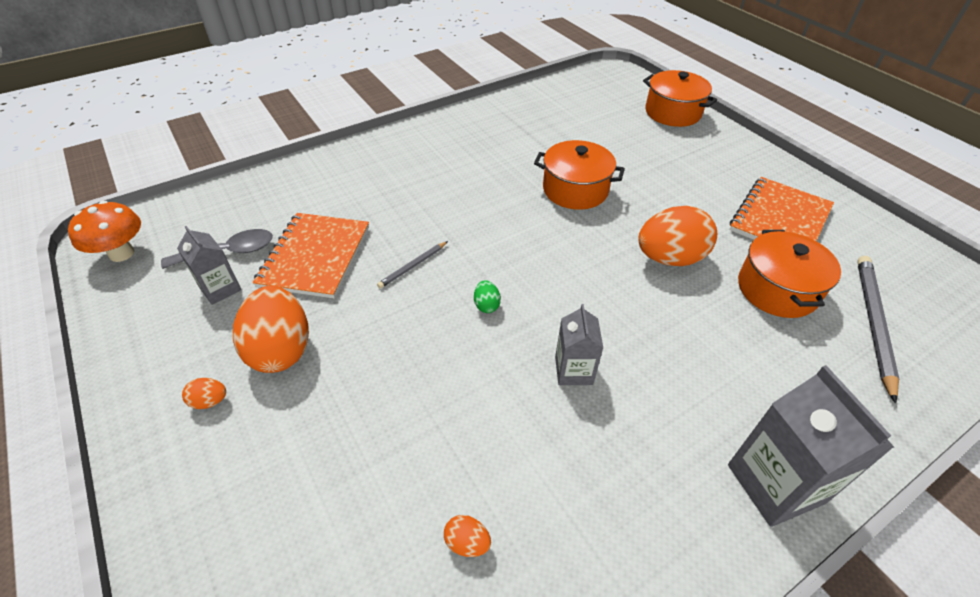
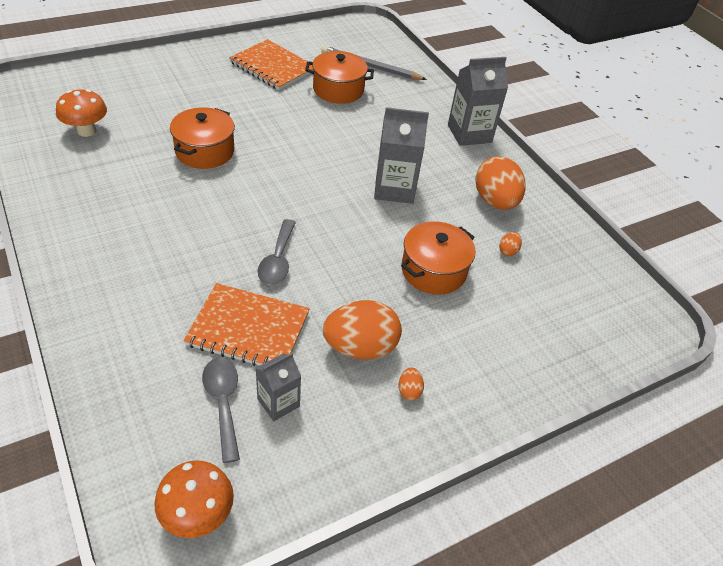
camera: 90 degrees left, 0 degrees up
grey pencil [377,241,448,288] -> grey spoon [257,219,296,285]
green egg [474,280,501,313] -> none
grey carton [555,304,603,385] -> grey carton [374,107,429,204], size x1.69
orange egg [638,206,717,266] -> orange egg moved to [475,156,526,210]
orange pot [643,70,717,127] -> orange pot moved to [401,221,475,295]
none -> orange mushroom [56,89,107,137]

